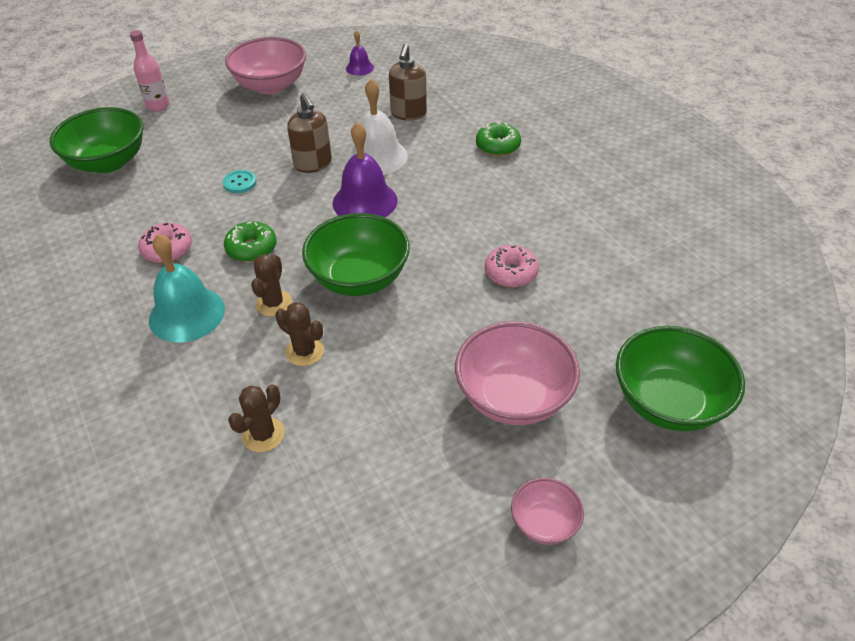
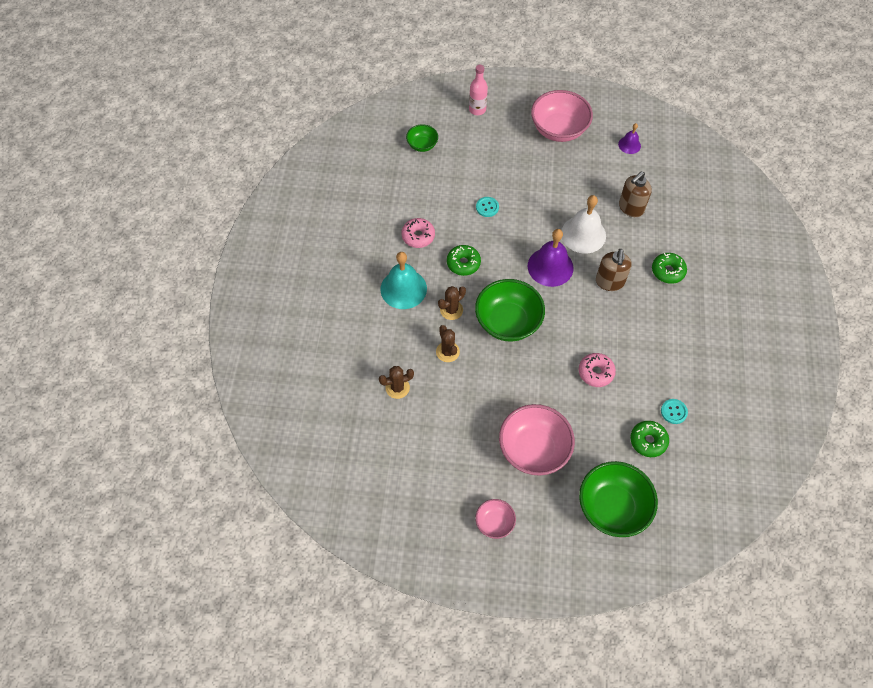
camera: 35 degrees right, 15 degrees up
green bowl [50,107,144,173] -> green bowl [406,124,438,152], size x0.52
brown soap dispenser [287,93,332,173] -> brown soap dispenser moved to [596,249,632,291]
none -> green donut [630,421,669,457]
none -> turquoise button [661,399,688,424]

